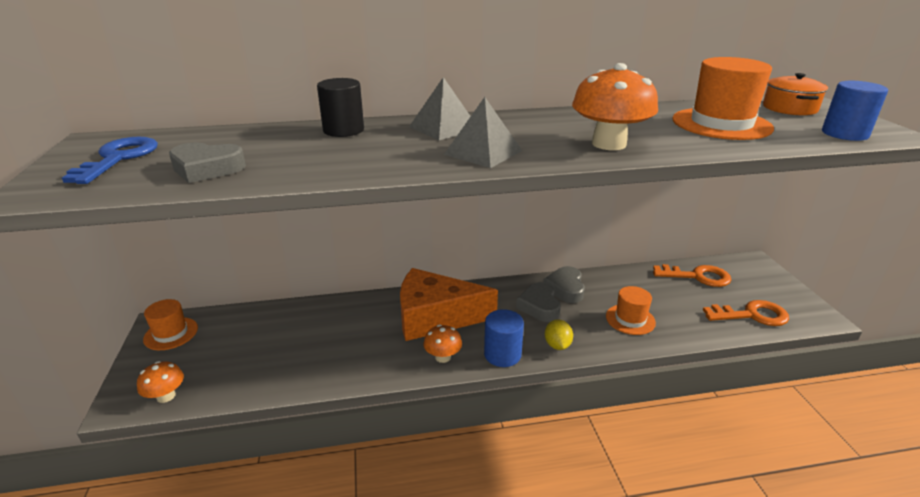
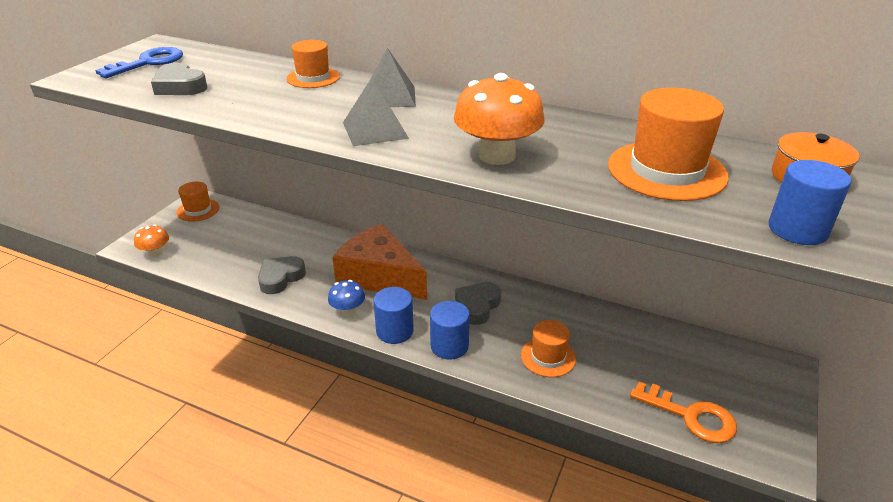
camera: 35 degrees right, 5 degrees up
black cylinder [317,78,364,137] -> orange hat [286,40,340,88]
orange mushroom [423,324,462,363] -> blue mushroom [328,280,365,316]
grey heart [543,266,585,303] -> grey heart moved to [258,256,306,294]
yellow lemon [545,319,573,350] -> blue cylinder [430,301,470,360]
orange key [653,264,731,287] -> none

